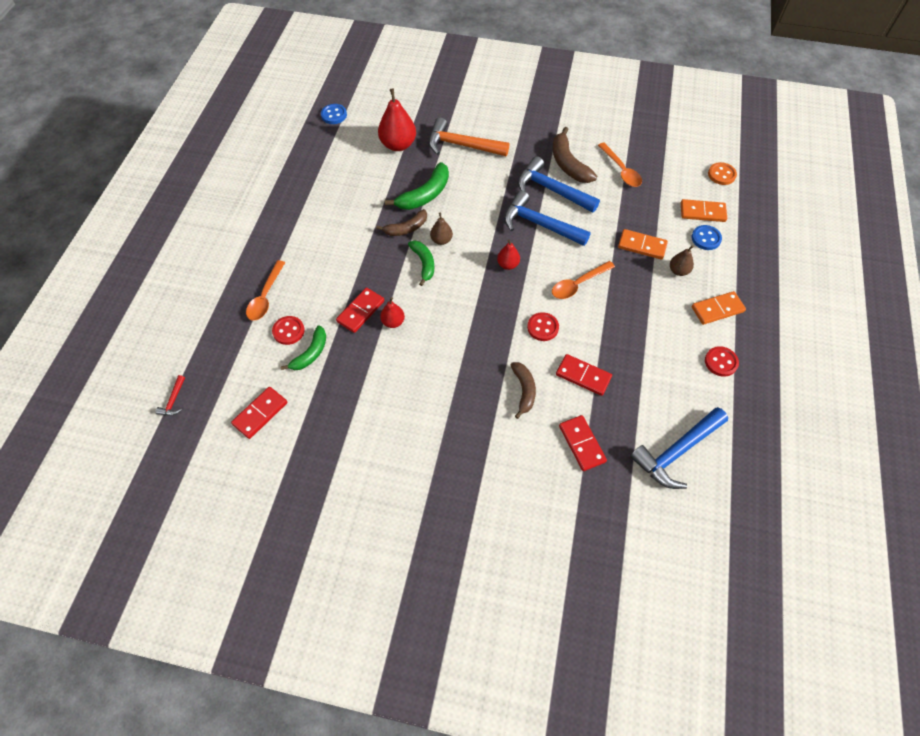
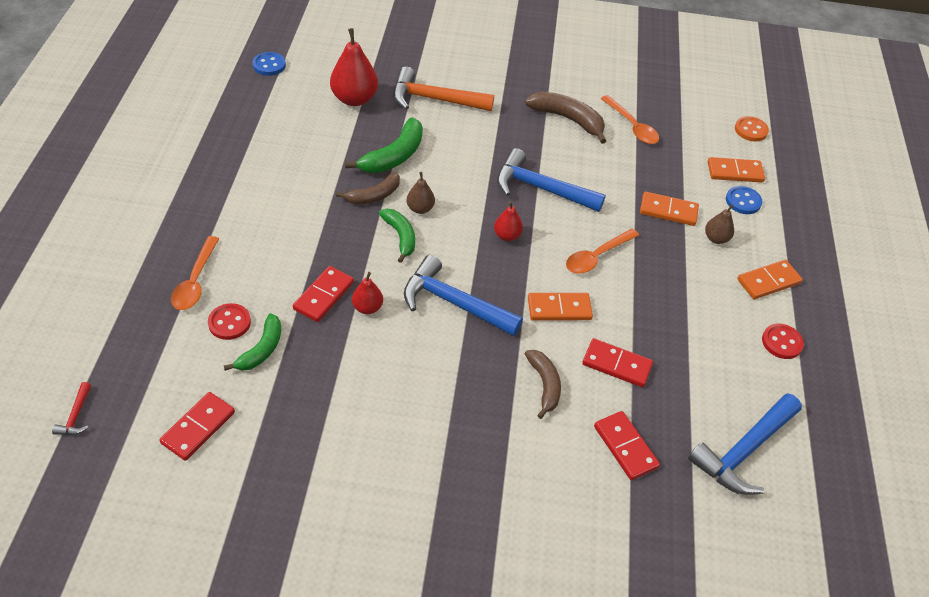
camera: 10 degrees left, 10 degrees down
blue hammer [518,156,600,213] -> blue hammer moved to [404,255,523,336]
red button [527,312,559,341] -> orange domino [528,293,593,321]
brown banana [553,127,597,183] -> brown banana turned 150 degrees clockwise [525,92,606,144]

